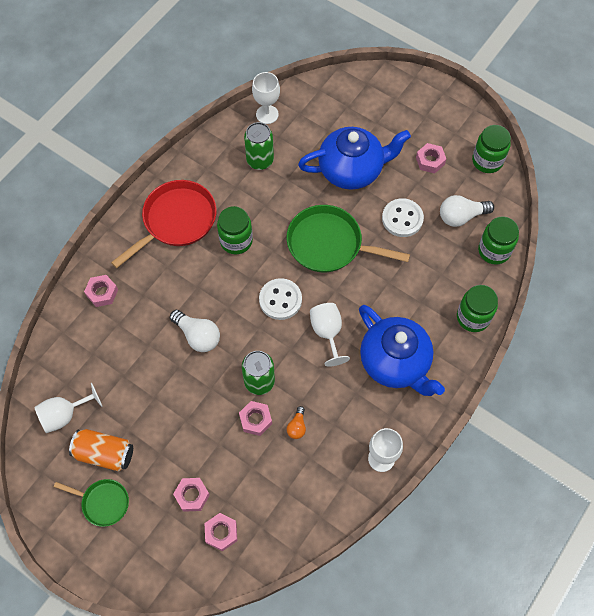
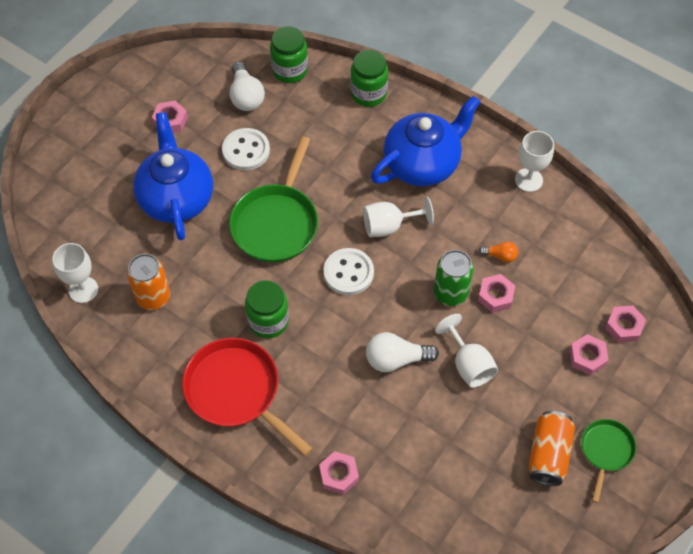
camera: 90 degrees left, 5 degrees down
white goblet [34,382,103,433] -> white goblet moved to [435,314,498,388]
white light bulb [170,310,220,352] -> white light bulb turned 135 degrees counterclockwise [366,332,439,372]
green can [244,122,274,170] -> orange can [127,254,170,310]
green jar [472,125,511,173] -> none

